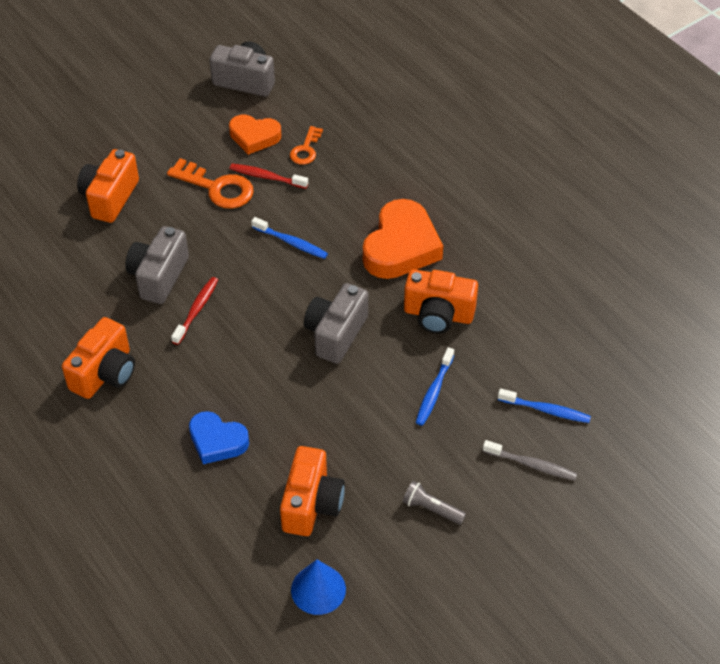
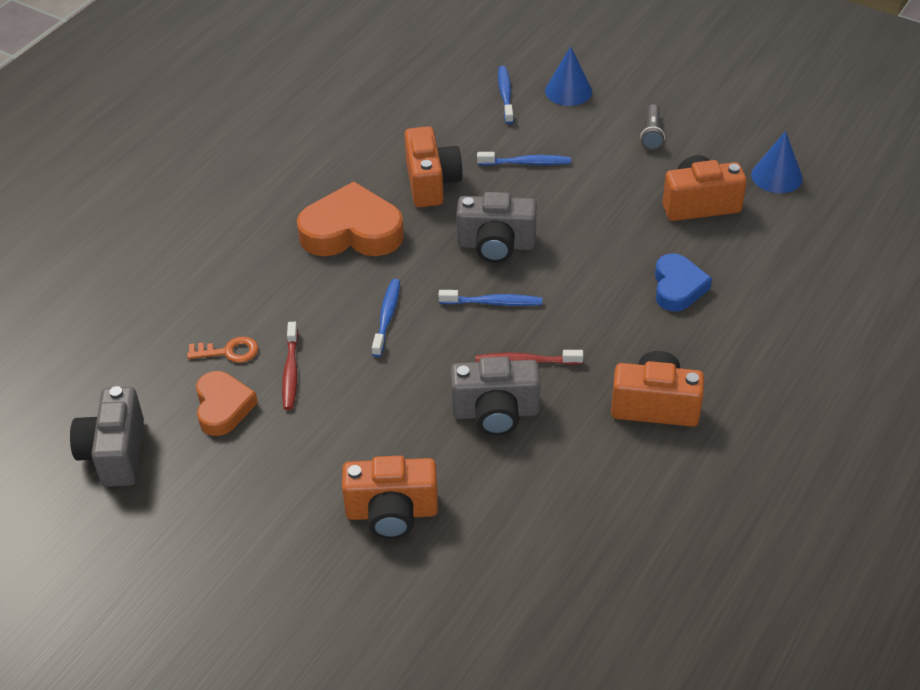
camera: 110 degrees left, 5 degrees down
orange key [167,158,254,209] -> none
grey toothbrush [483,440,577,481] -> blue cone [545,46,592,106]
none -> blue toothbrush [439,290,542,306]

